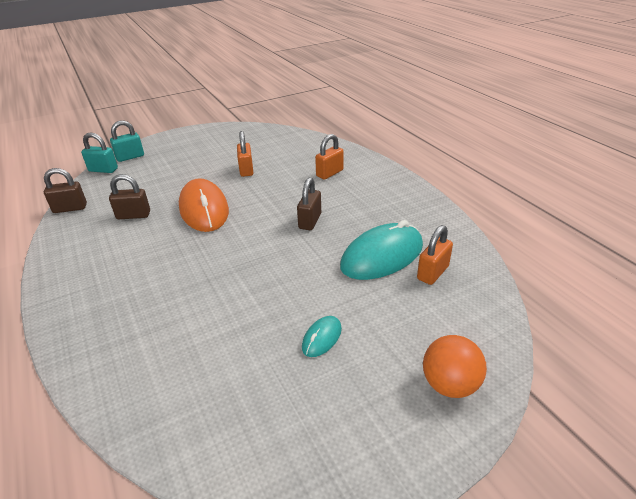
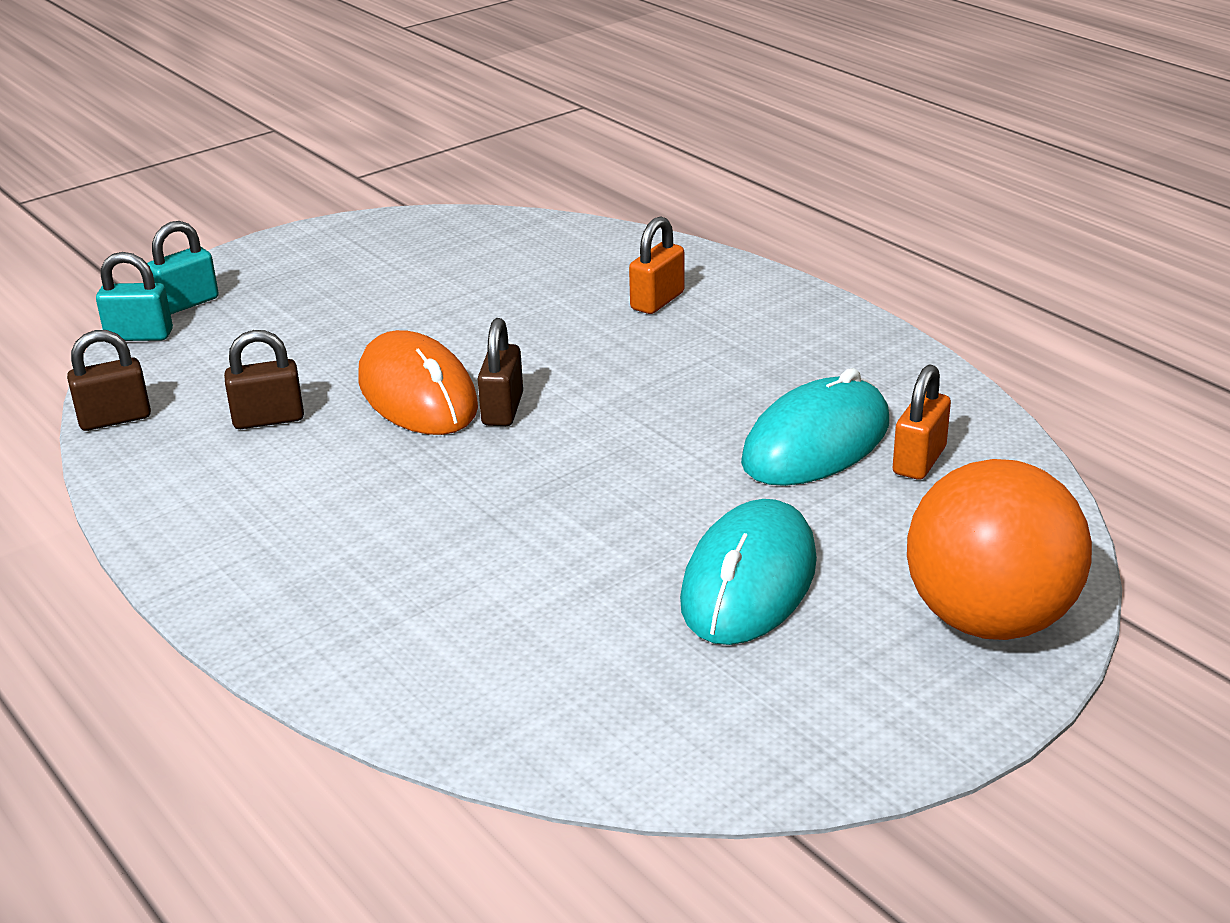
camera: 10 degrees left, 5 degrees down
orange padlock [237,131,253,177] -> none
brown padlock [297,177,321,230] -> brown padlock moved to [478,318,523,426]
turquoise mouse [302,316,342,357] -> turquoise mouse [680,499,817,645], size x2.12
orange ball [423,335,487,398] -> orange ball [907,459,1092,640], size x1.73

